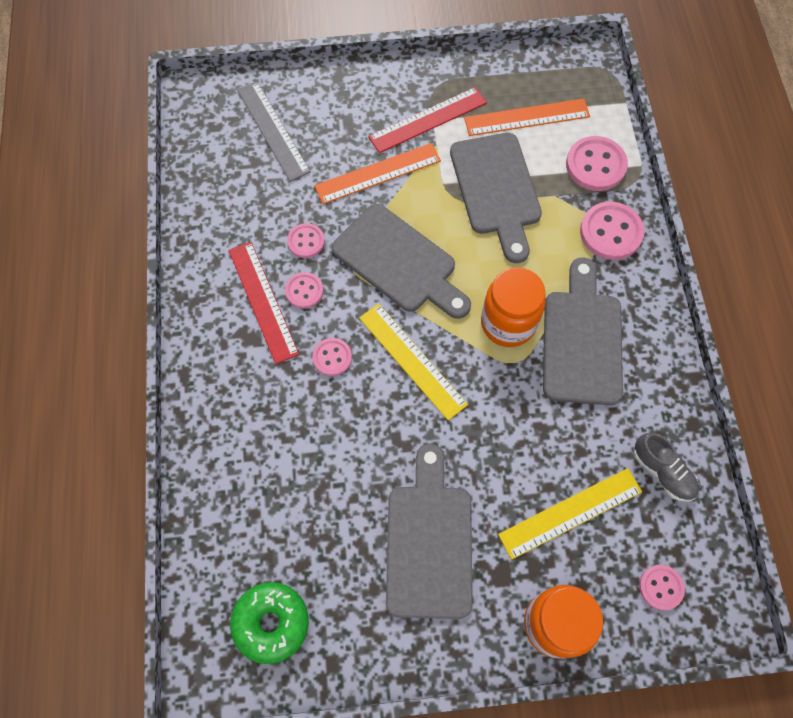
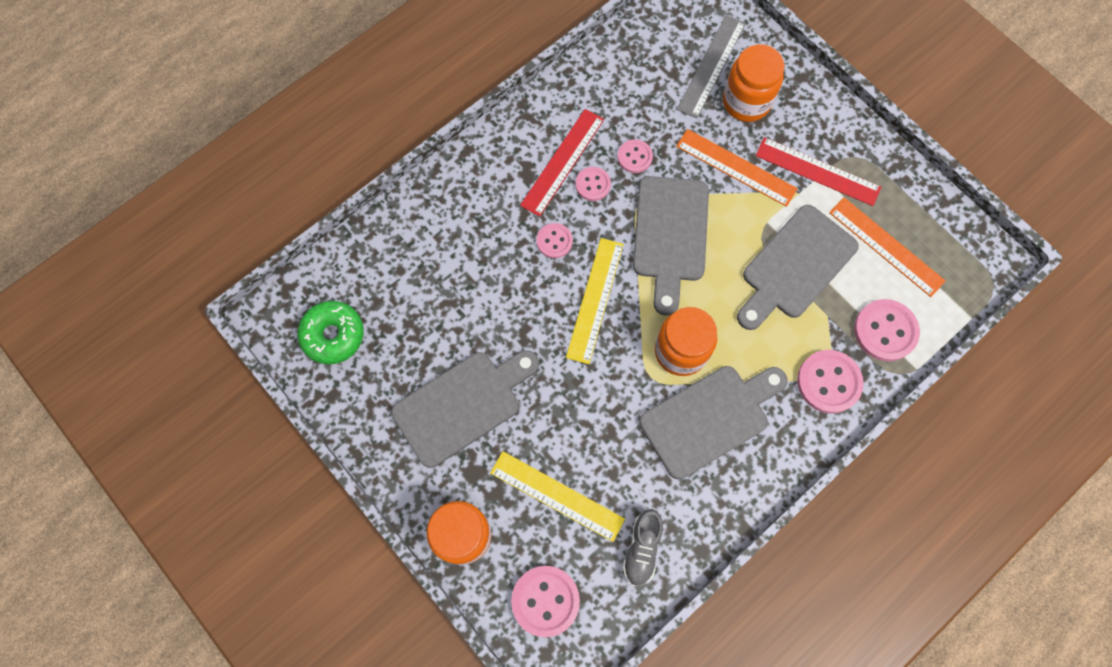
camera: 55 degrees right, 5 degrees up
pink button [639,565,685,610] -> pink button [511,566,580,637], size x1.68
none -> orange jar [723,44,784,122]

